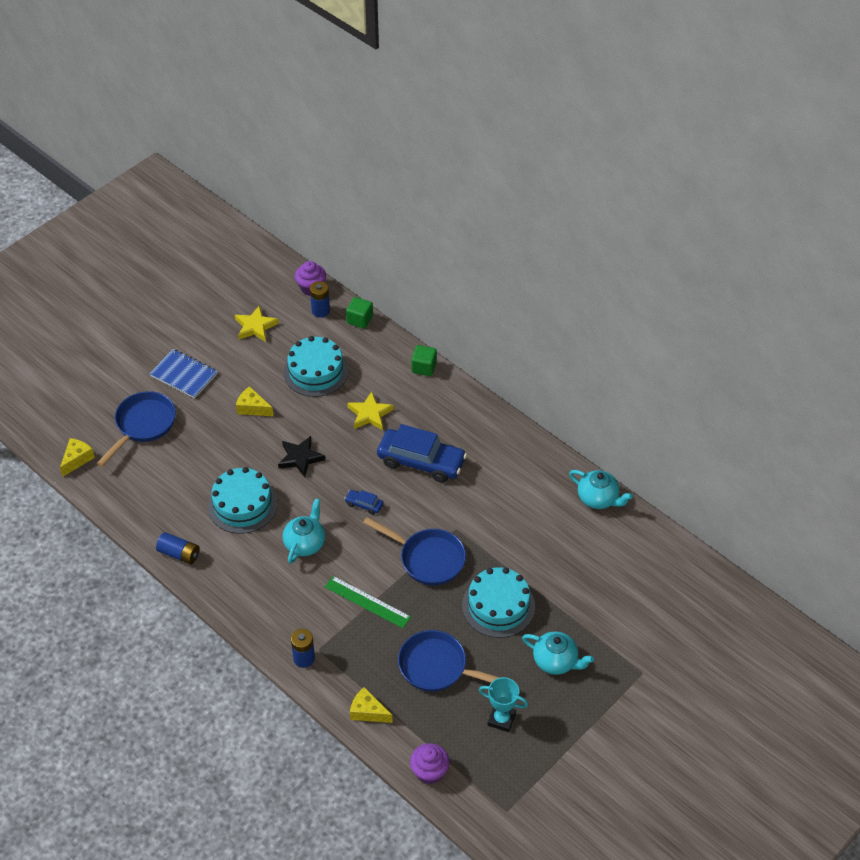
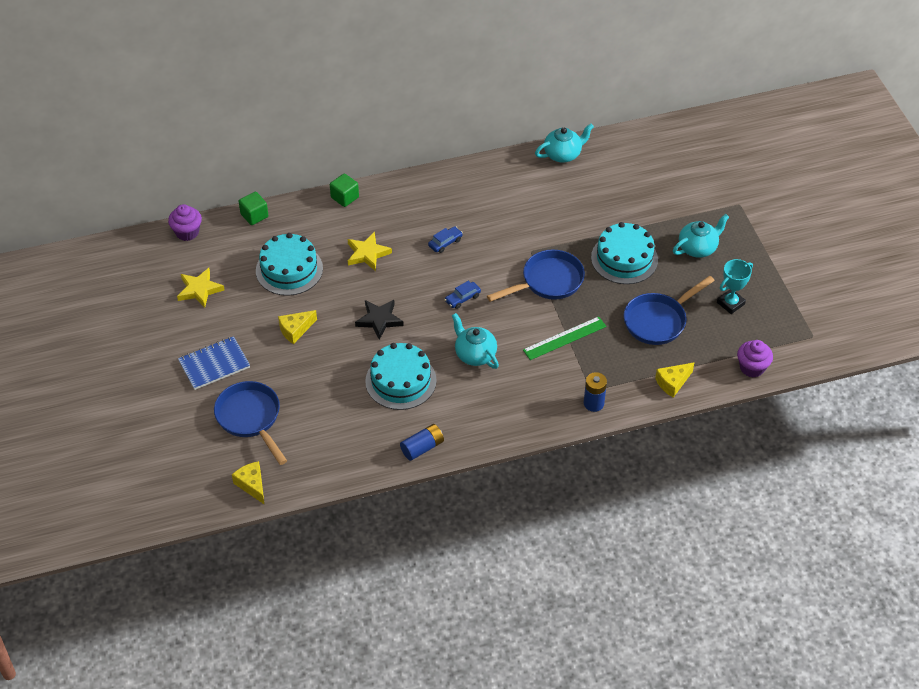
camera: 60 degrees left, 0 degrees up
blue battery [310,281,330,318] -> none
blue car [377,424,467,483] -> blue car [428,226,463,253], size x0.43

